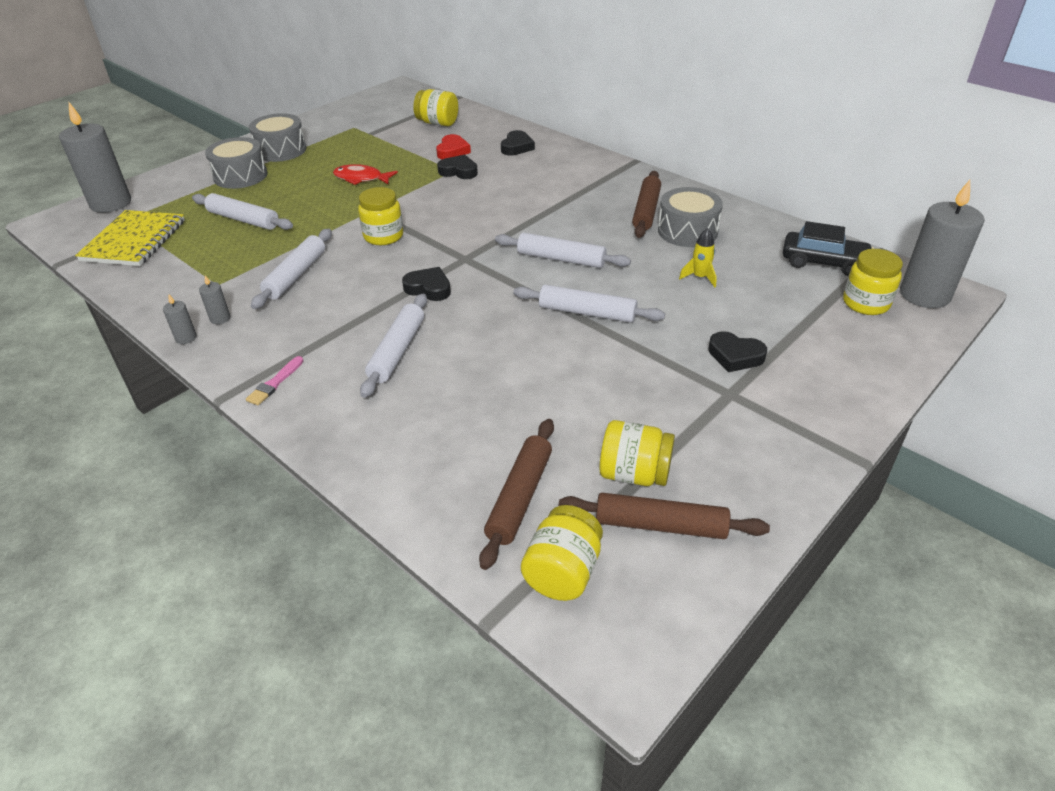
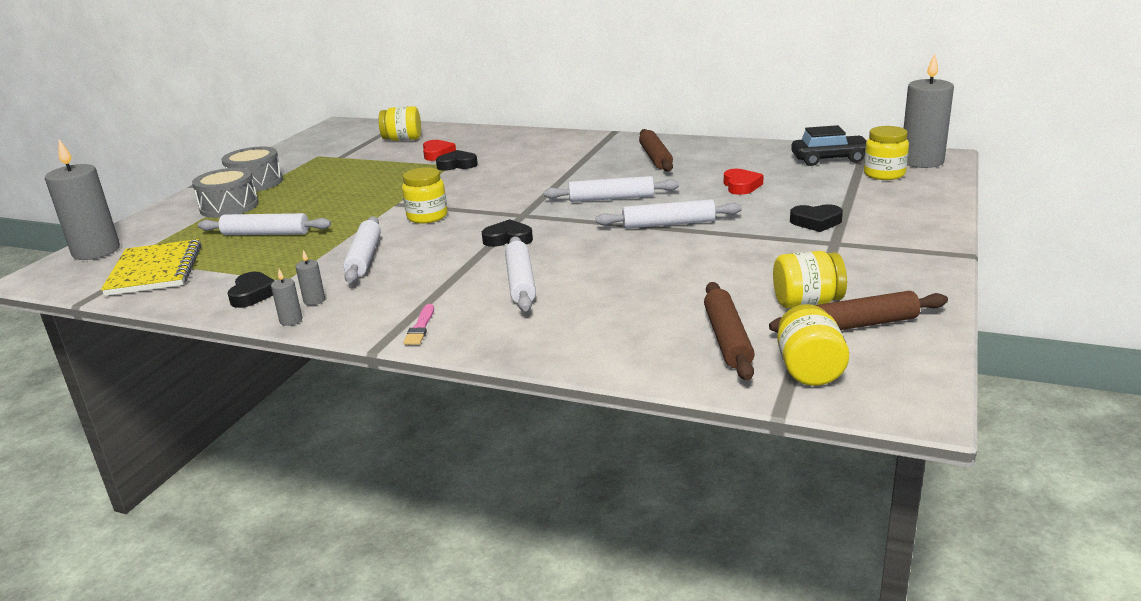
camera: 20 degrees left, 15 degrees down
red fish [333,164,398,185] -> none
black heart [501,130,535,156] -> black heart moved to [228,272,275,308]
grey drum [658,187,723,247] -> none
yellow rocket [679,228,717,287] -> red heart [724,169,763,195]

